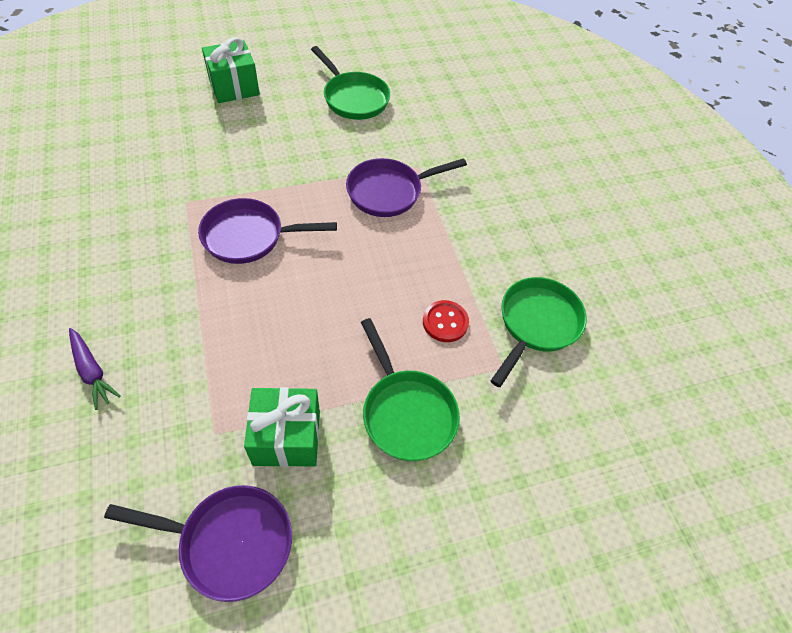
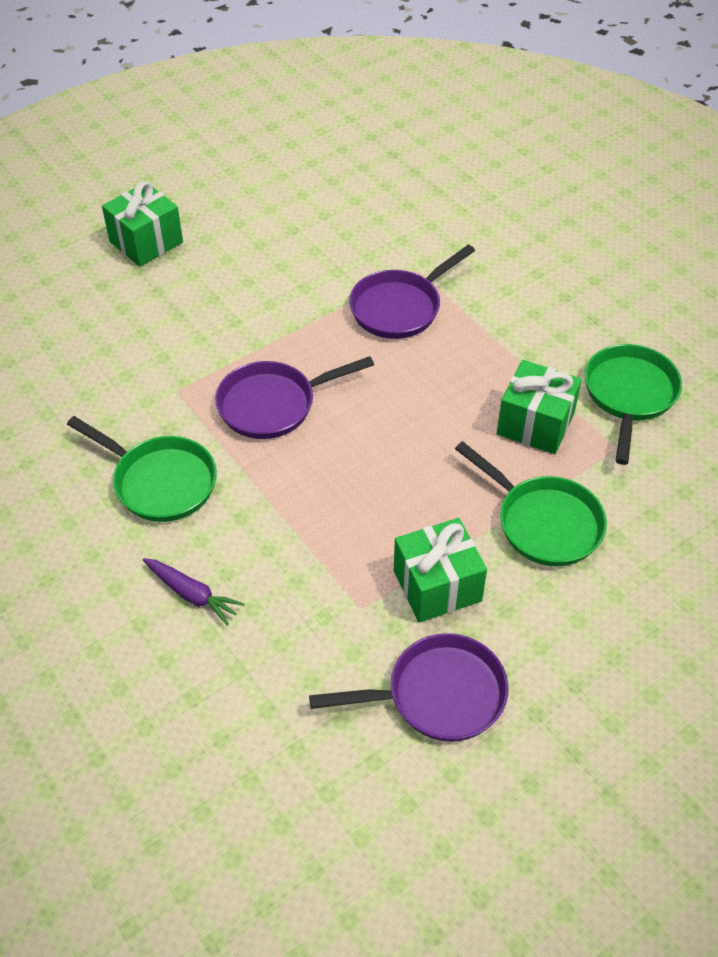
camera: 15 degrees left, 5 degrees down
green pan [311,46,390,120] -> green pan moved to [67,416,217,522]
red button [423,300,469,342] -> green gift [497,360,582,454]

